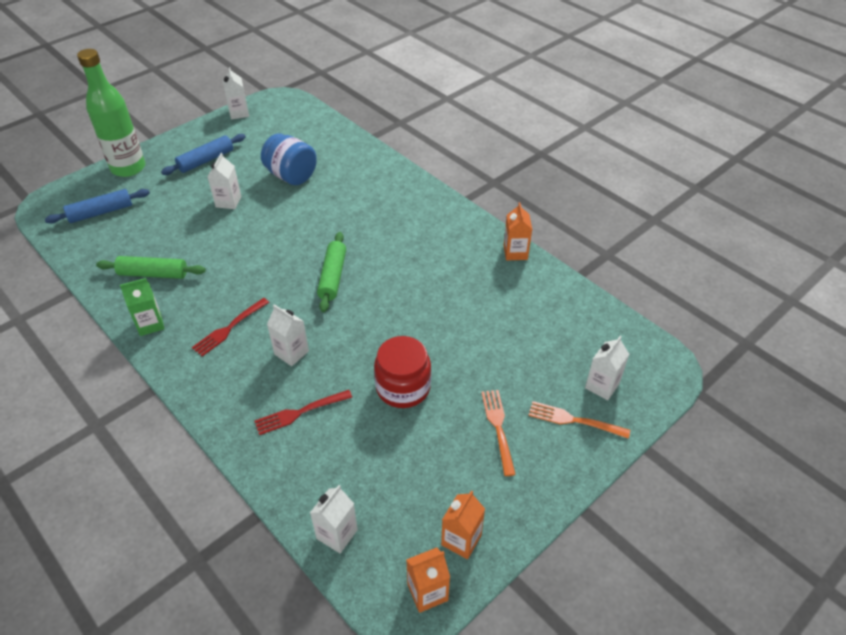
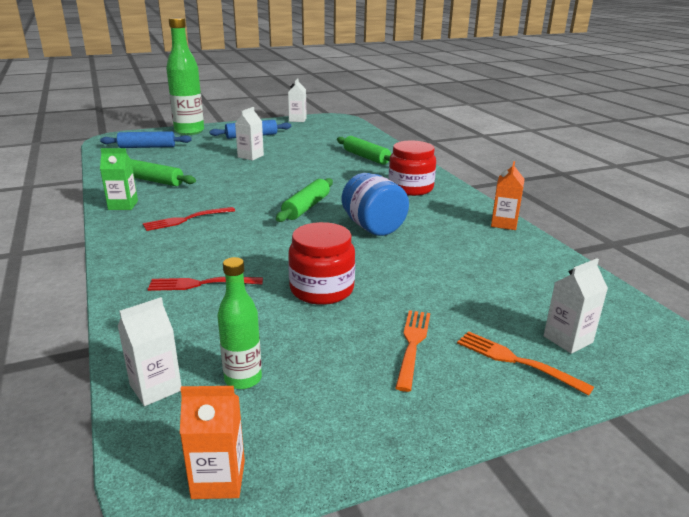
camera: 20 degrees right, 20 degrees down
blue jar [261,133,317,185] -> blue jar moved to [342,173,409,236]
white carton [267,304,309,366] -> none
orange carton [441,490,485,559] -> none
none -> green bottle [217,257,262,389]
none -> green rolling pin [337,136,391,165]
none -> red jar [389,141,436,196]

